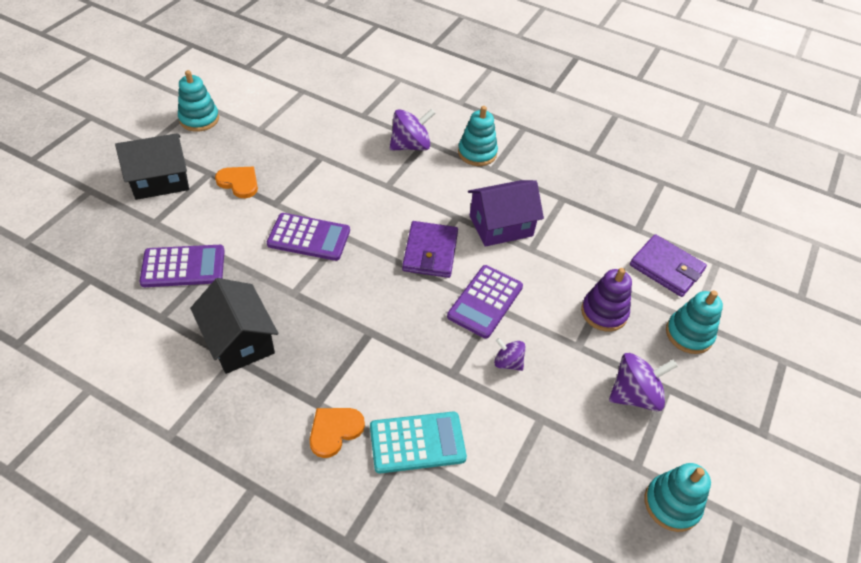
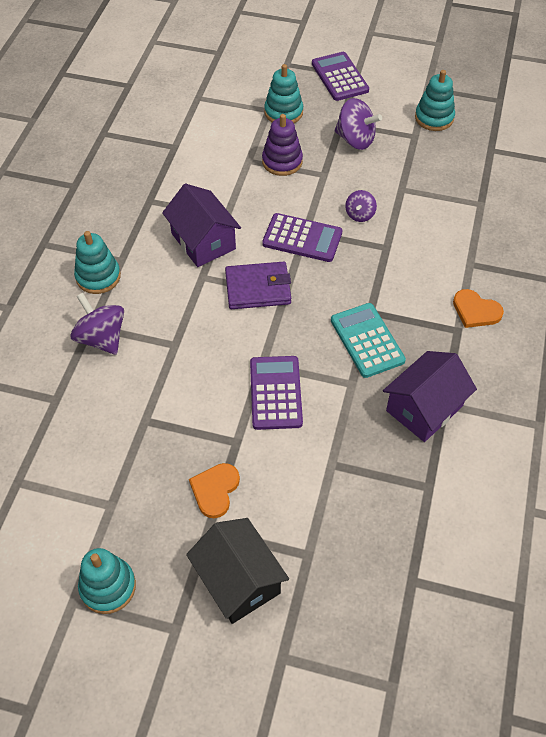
camera: 100 degrees left, 5 degrees up
purple calculator [139,245,225,287] -> purple calculator moved to [312,52,369,101]
black house [190,278,278,374] -> purple house [383,351,477,442]
turquoise calculator [370,412,467,474] -> turquoise calculator moved to [331,303,406,378]
purple spinning top [609,353,678,411] -> purple spinning top turned 150 degrees clockwise [335,98,382,150]
purple wallet [630,234,707,297] -> none

